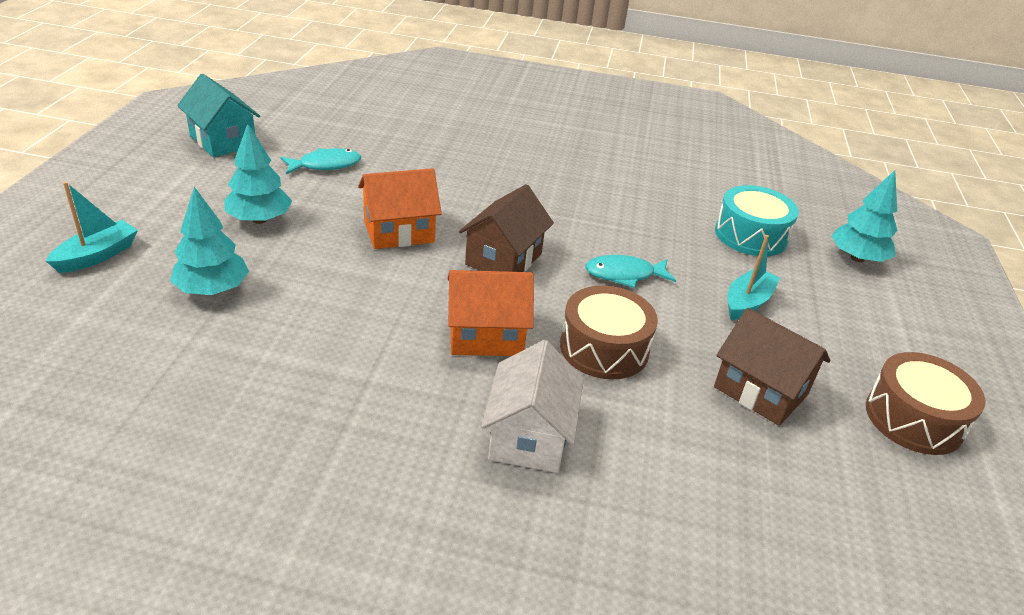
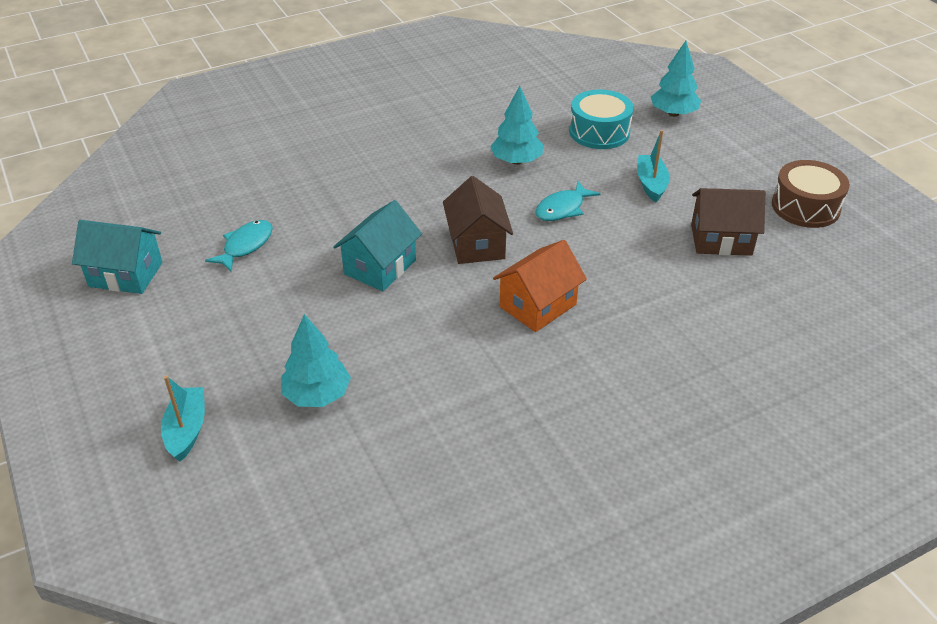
camera: 35 degrees left, 5 degrees up
turquoise tree [224,124,292,224] -> turquoise tree moved to [490,86,543,165]
orange house [358,168,442,249] -> turquoise house [333,200,422,291]
white house [481,340,584,473] -> none
brown drum [560,286,658,380] -> none

